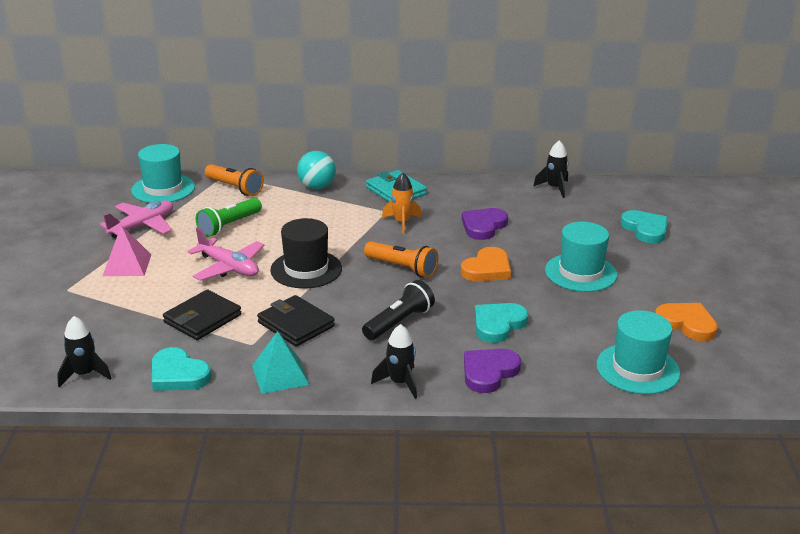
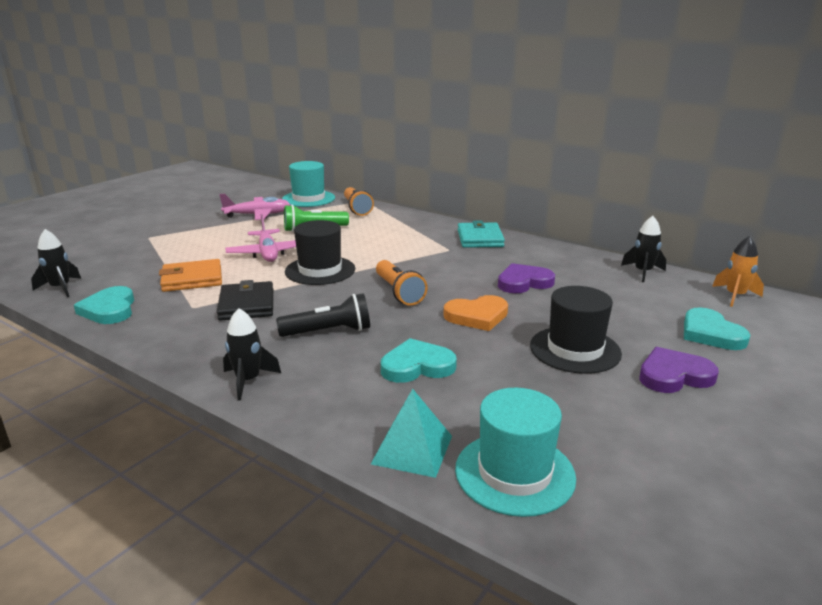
camera: 35 degrees right, 5 degrees down
pink pyramid [103,225,151,276] -> none
black wallet [163,290,241,340] -> orange wallet [159,259,222,292]
turquoise pyramid [252,331,309,394] -> turquoise pyramid moved to [371,389,452,478]
turquoise ball [297,151,336,189] -> none
orange rocket [382,173,422,234] -> orange rocket moved to [712,236,764,307]
purple heart [464,348,521,393] -> purple heart moved to [639,347,719,393]
turquoise hat [545,222,617,292] -> black hat [530,286,622,374]
turquoise heart [621,210,668,243] -> turquoise heart turned 150 degrees clockwise [684,307,751,350]
orange heart [655,303,718,341] -> none

